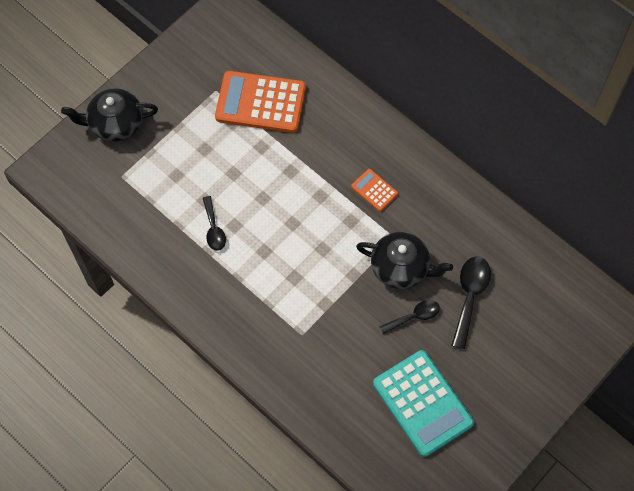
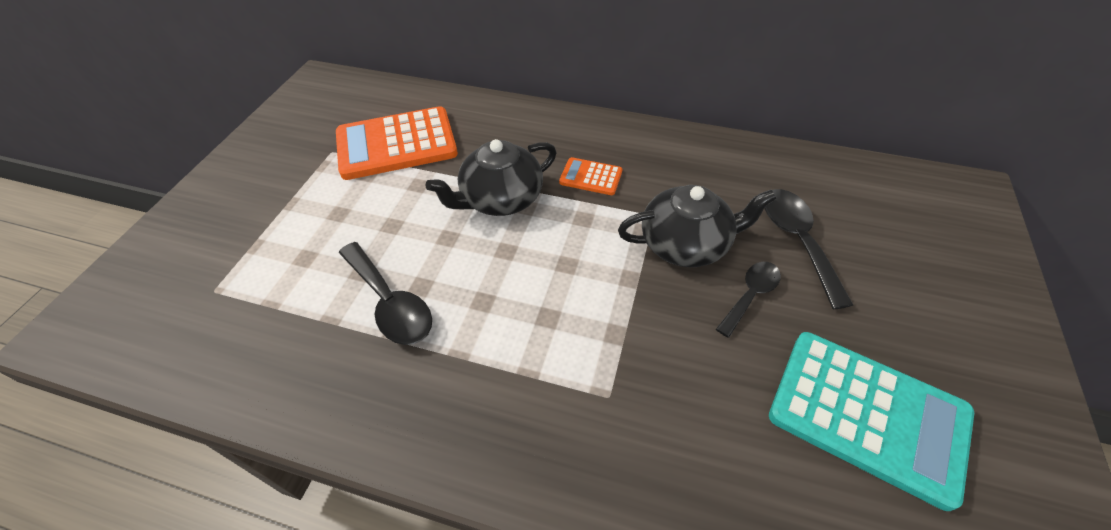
camera: 25 degrees left, 15 degrees down
black teapot [61,88,158,142] -> black teapot moved to [426,139,557,216]
black spoon [203,196,226,251] -> black spoon [339,242,432,345], size x1.54

